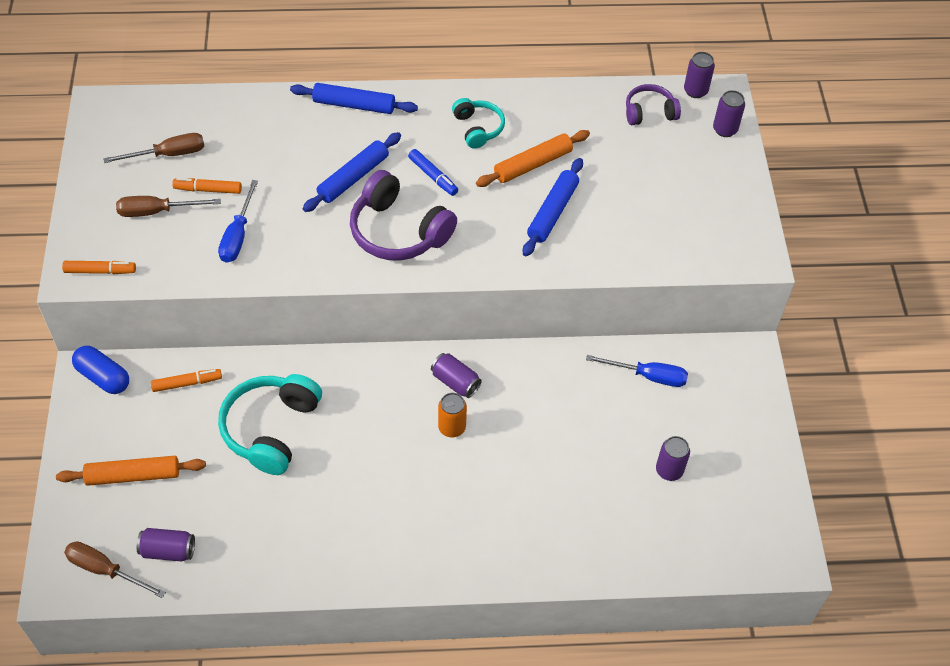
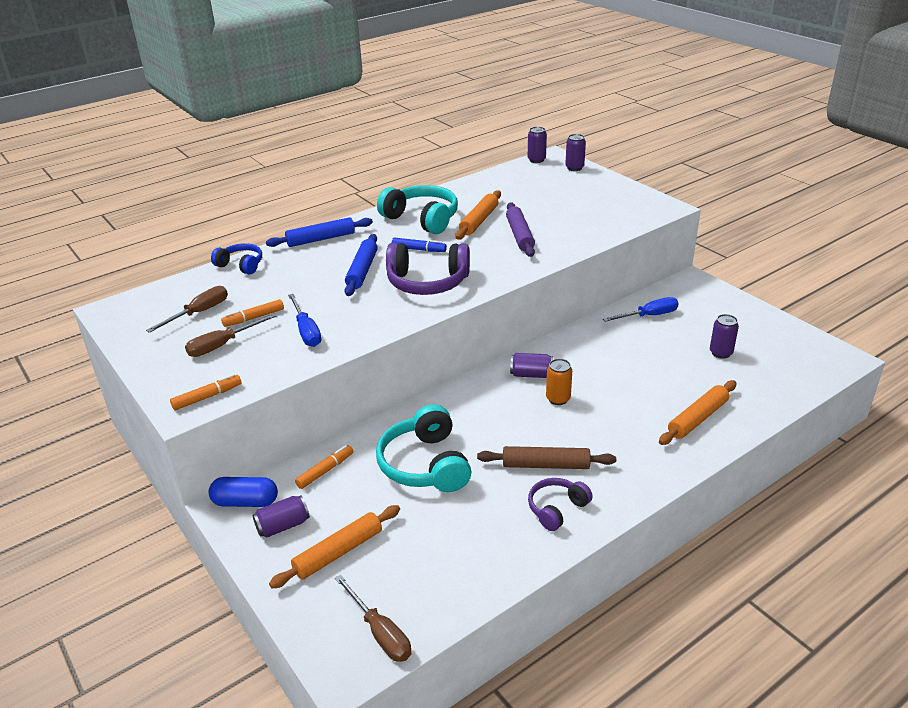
camera: 30 degrees left, 20 degrees down
brown screwdriver [64,541,166,598] -> brown screwdriver turned 120 degrees counterclockwise [335,575,411,662]
purple can [137,528,195,561] -> purple can moved to [253,495,310,537]
turquoise headphones [452,98,505,148] -> turquoise headphones [377,185,458,234], size x1.73
blue rolling pin [523,158,583,256] -> purple rolling pin [506,202,535,257]
purple headphones [626,84,681,125] -> purple headphones moved to [528,478,593,531]
none -> blue headphones [211,243,262,275]
none -> brown rolling pin [477,446,616,469]
none -> orange rolling pin [659,380,737,445]

